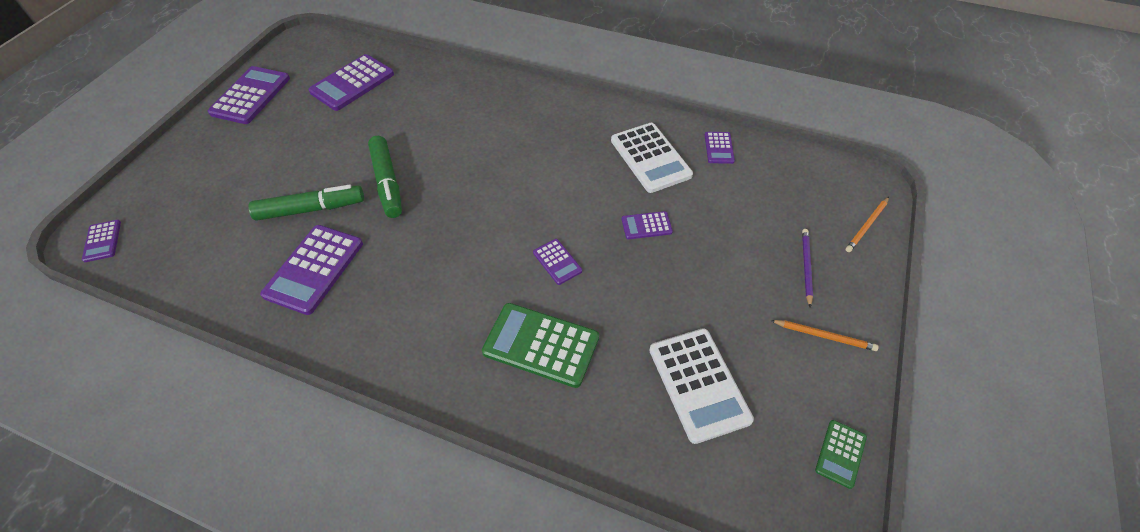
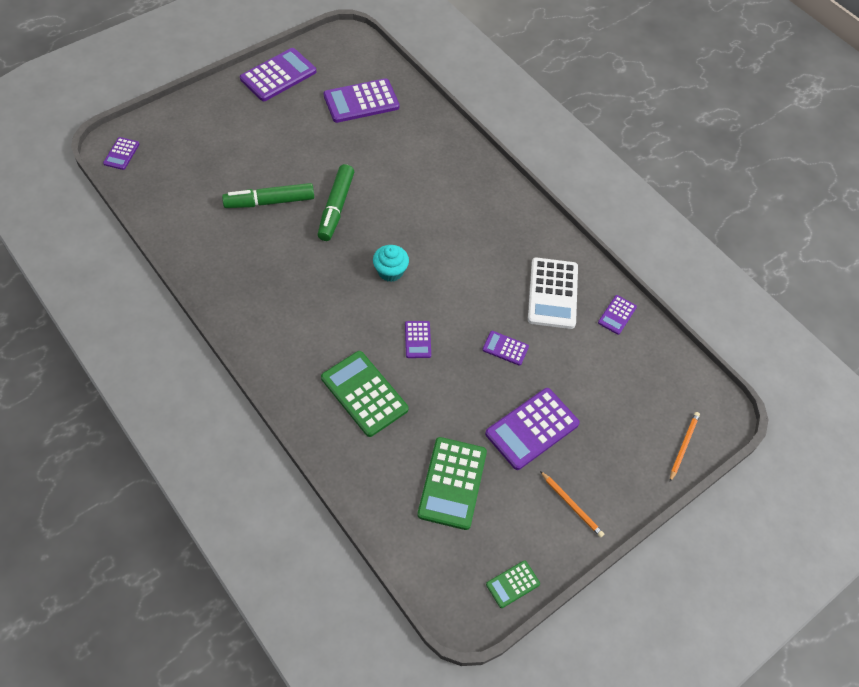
camera: 25 degrees right, 5 degrees up
green marker [248,185,364,221] -> green marker turned 150 degrees clockwise [222,183,314,208]
purple calculator [260,225,363,315] -> purple calculator moved to [485,388,580,470]
white calculator [649,328,754,444] -> green calculator [417,437,487,530]
purple pencil [802,229,813,308] -> none
orange pencil [846,197,889,252] -> orange pencil turned 135 degrees clockwise [670,412,700,482]
none -> turquoise cupcake [373,245,409,282]

